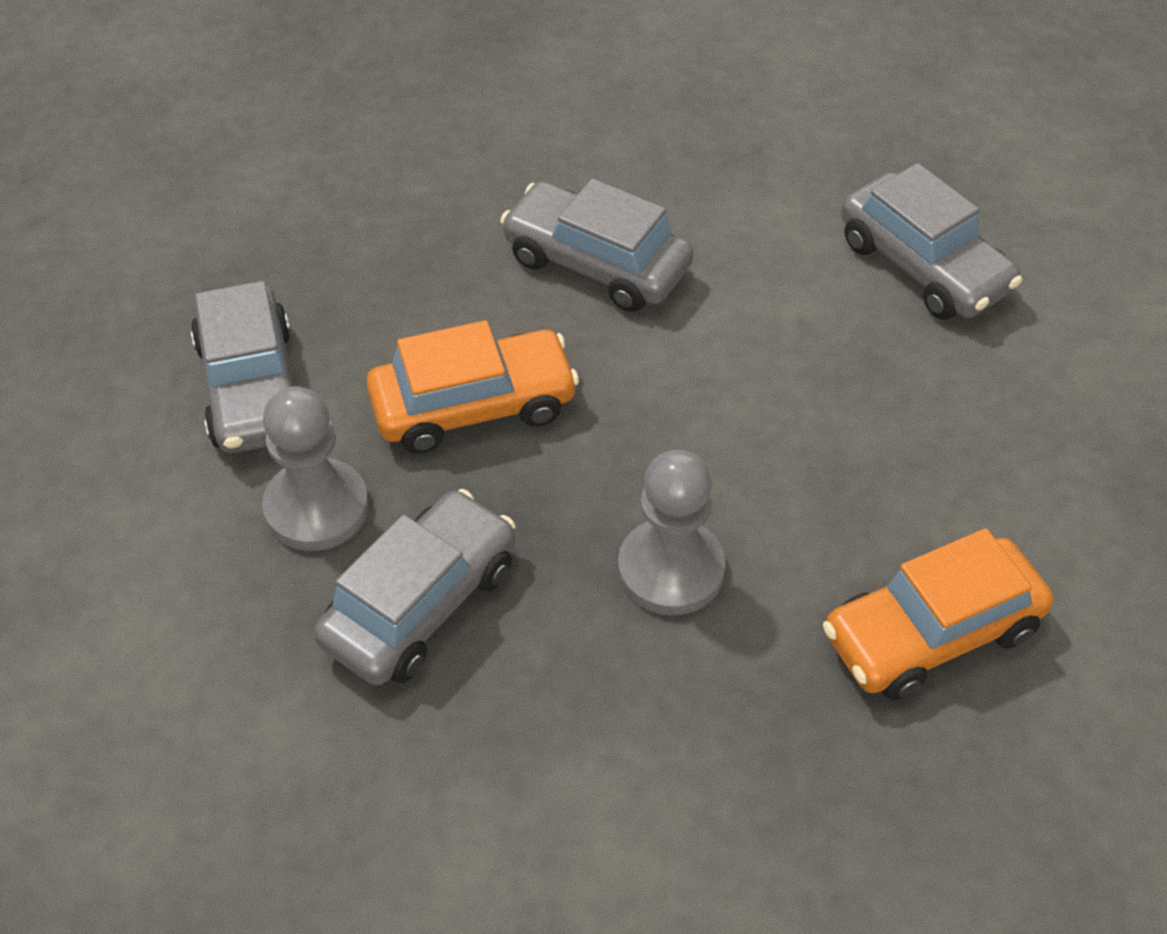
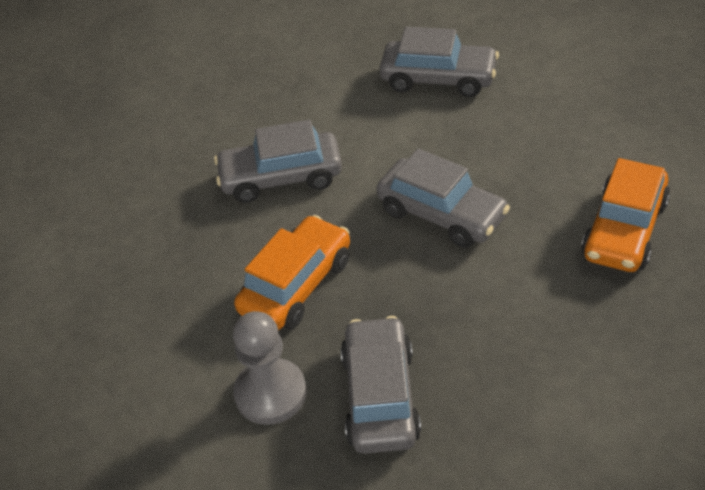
camera: 35 degrees left, 5 degrees down
grey car [191,281,293,453] -> grey car moved to [376,149,510,248]
grey pawn [618,450,725,616] -> none

